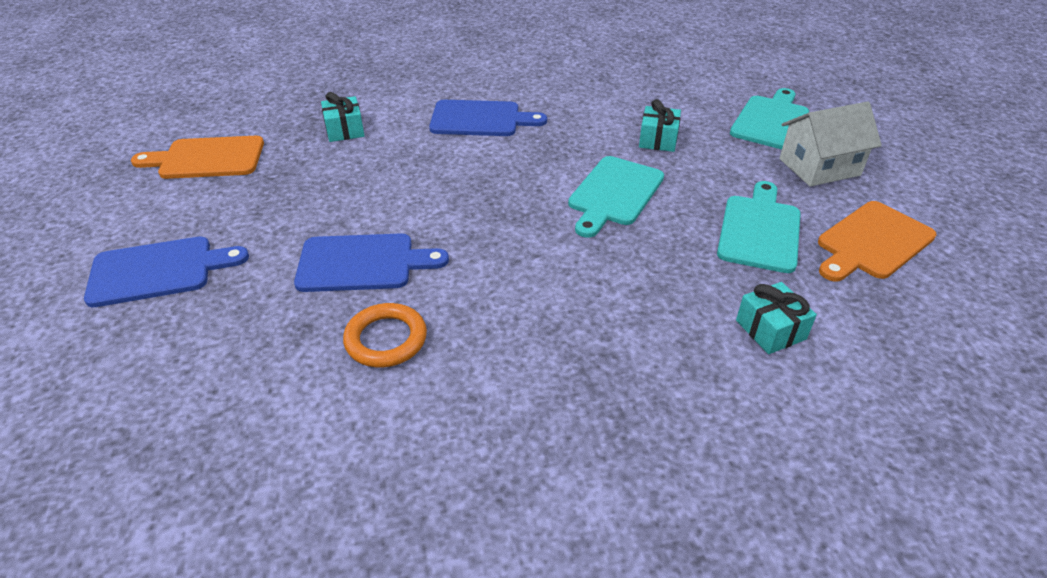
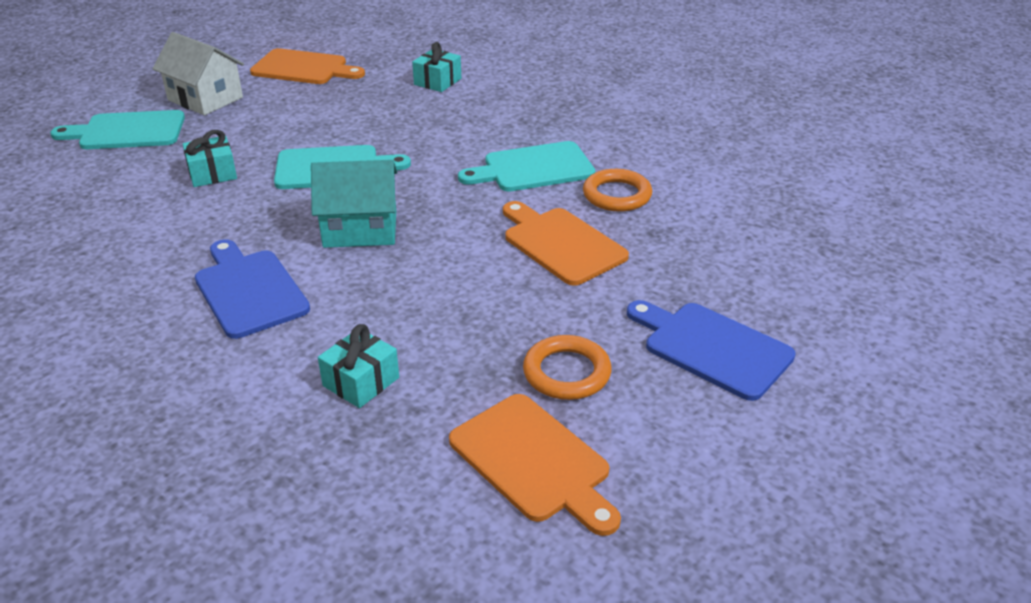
camera: 125 degrees left, 5 degrees down
blue cutting board [294,233,449,292] -> orange cutting board [503,201,629,286]
turquoise cutting board [717,181,801,273] -> turquoise cutting board moved to [458,141,595,192]
none -> turquoise house [311,160,398,248]
none -> orange ring [523,335,612,400]

